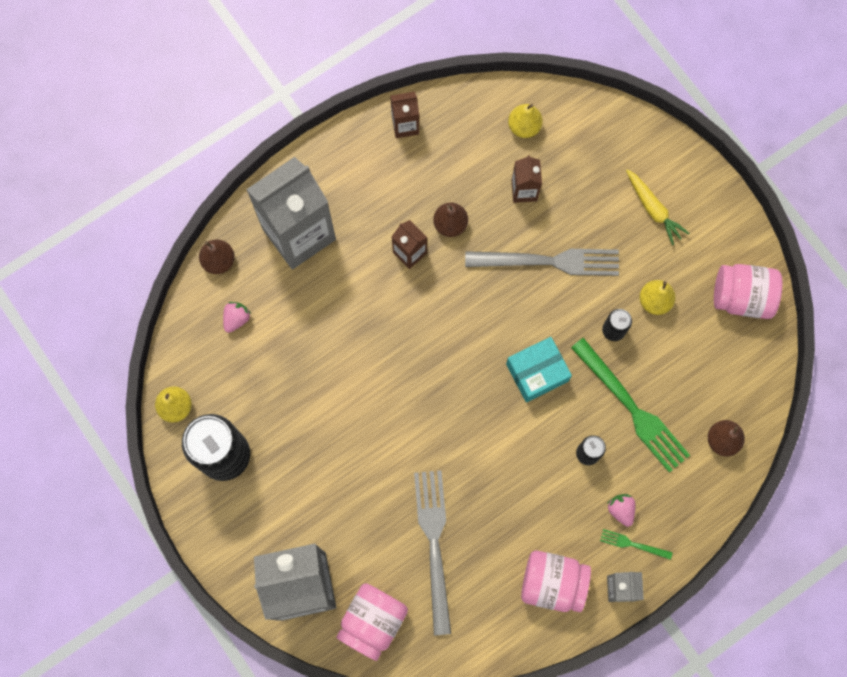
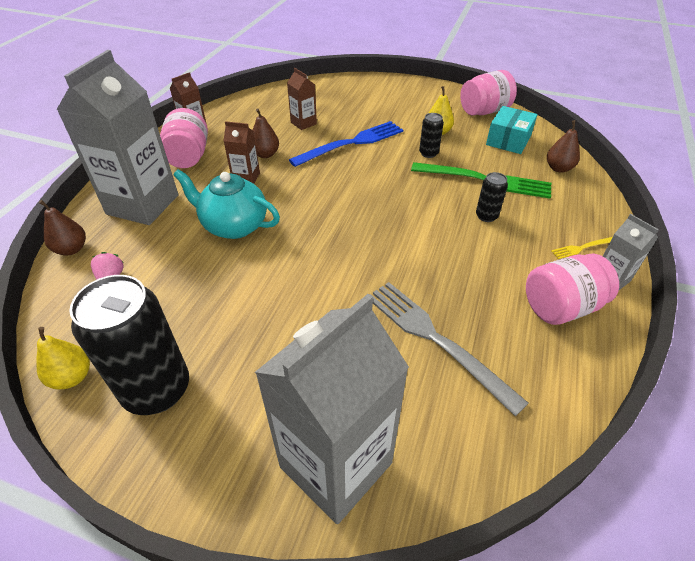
camera: 35 degrees left, 30 degrees down
pink jar [336,583,408,661] -> pink jar moved to [160,108,208,168]
grey fork [465,249,619,276] -> blue fork [289,121,403,167]
turquoise box [506,337,572,402] -> turquoise box moved to [486,106,538,154]
yellow pear [508,104,543,138] -> none
green fork [600,529,672,560] -> yellow fork [551,237,613,259]
pink strawberry [607,494,635,527] -> none
yellow carrot [626,169,689,245] -> none
none -> turquoise teapot [173,169,280,239]

